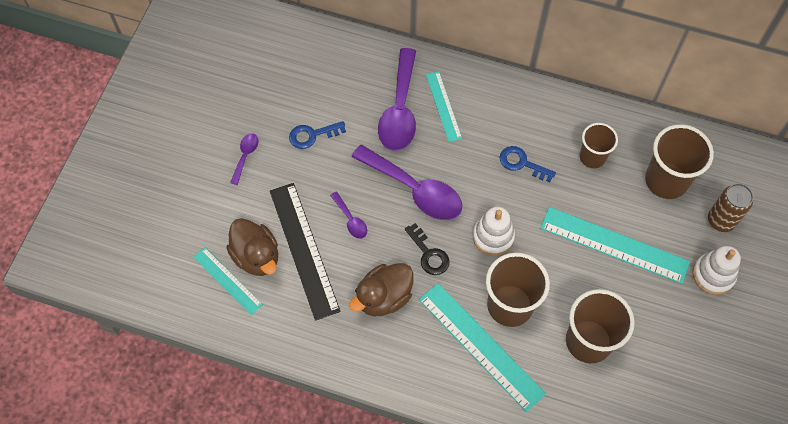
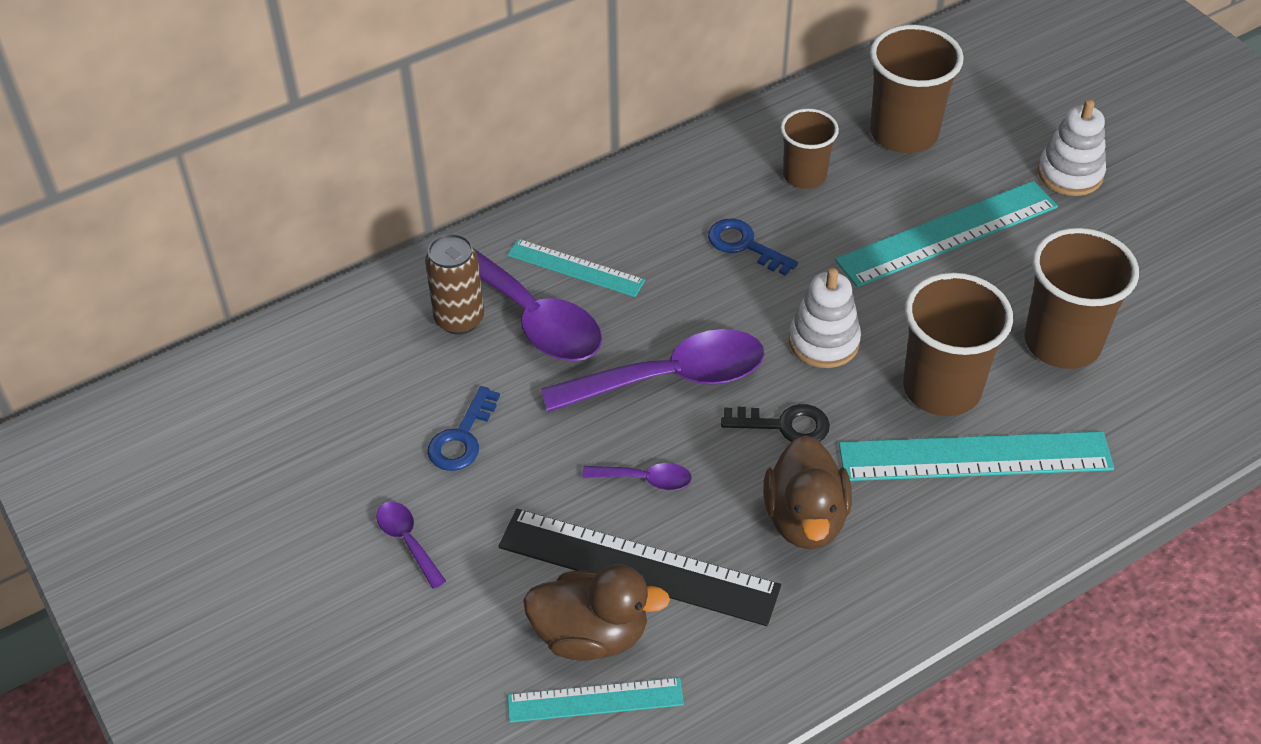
camera: 50 degrees left, 15 degrees down
blue key [499,146,556,182] -> blue key turned 60 degrees clockwise [708,218,798,276]
brown can [708,183,754,232] -> brown can moved to [425,234,484,335]

